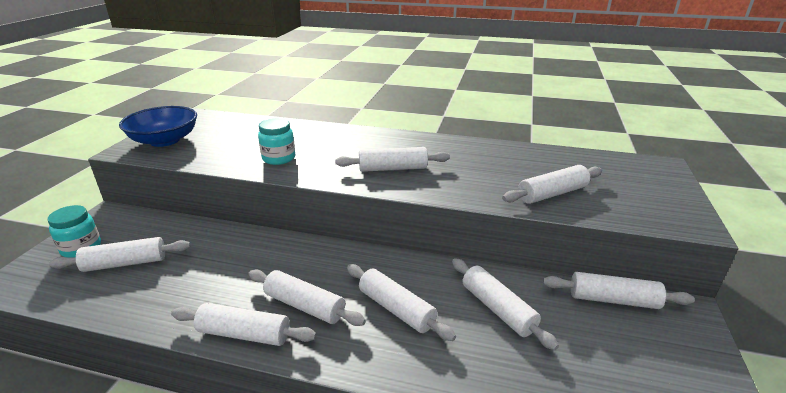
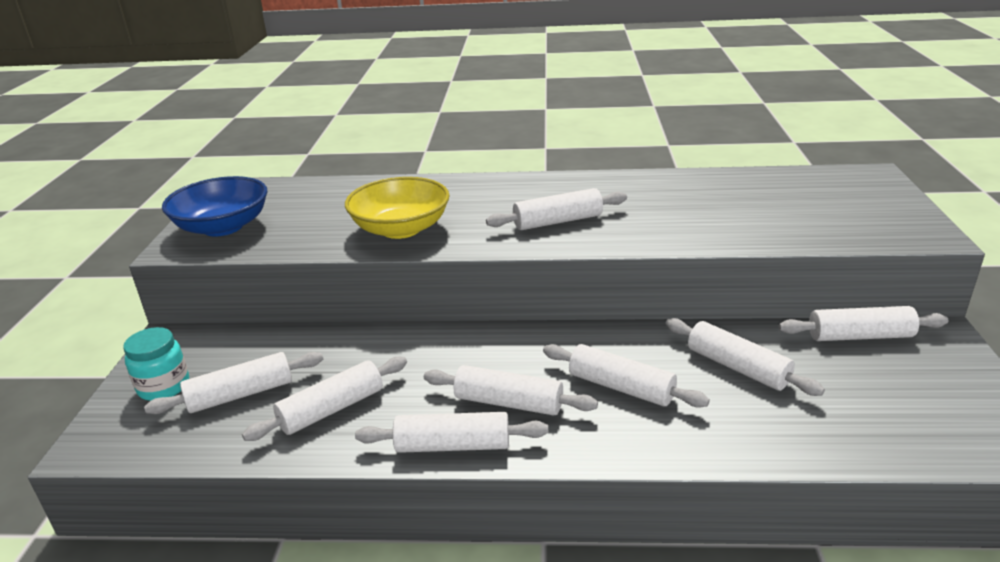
camera: 10 degrees left, 0 degrees up
turquoise jar [258,118,295,165] -> yellow bowl [345,177,450,239]
white rolling pin [502,165,602,204] -> white rolling pin moved to [242,357,407,441]

